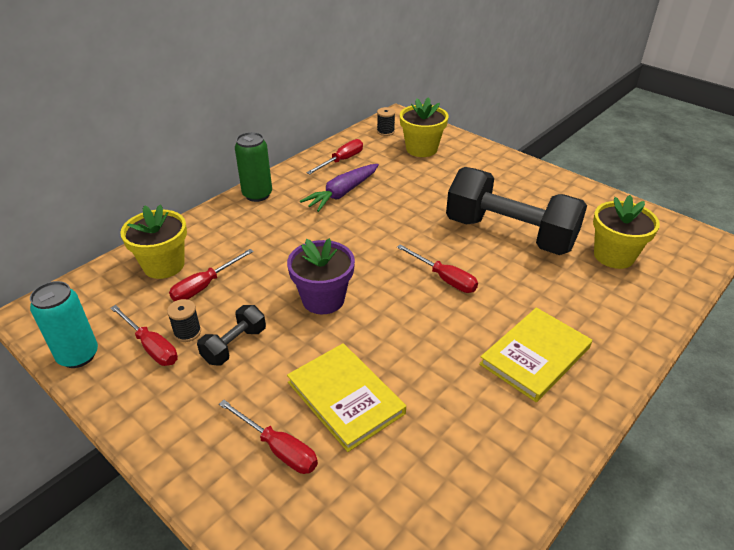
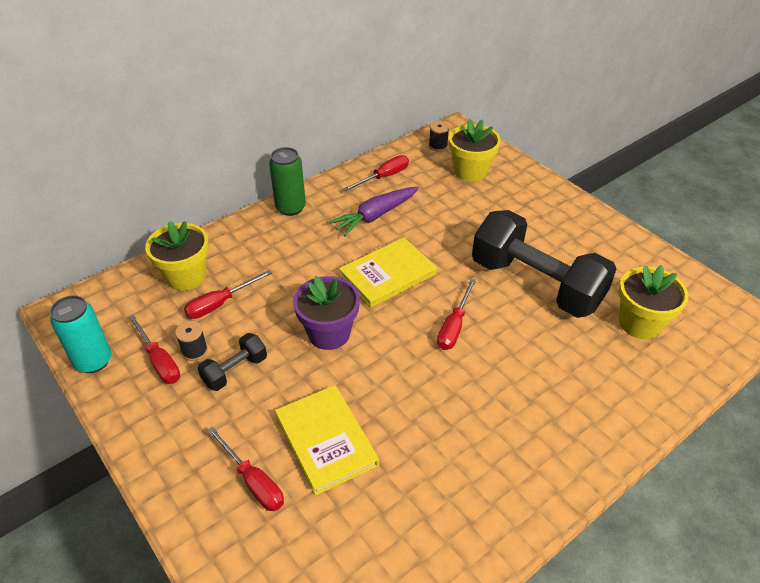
camera: 10 degrees right, 5 degrees up
red screwdriver [397,244,478,293] -> red screwdriver turned 60 degrees clockwise [437,279,476,350]
yellow book [479,308,592,402] -> yellow book moved to [339,237,437,308]

